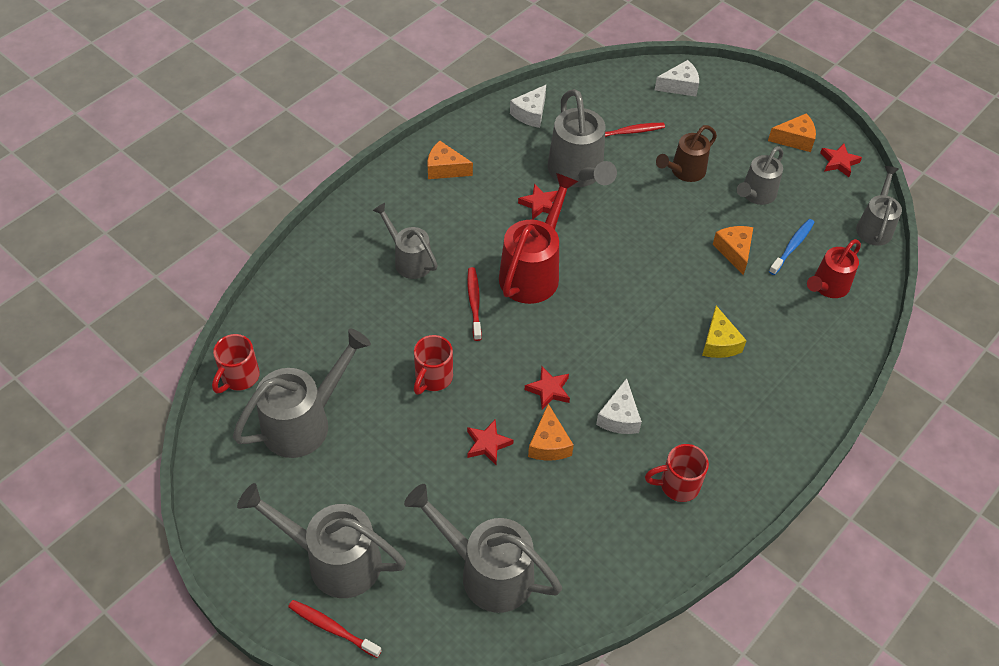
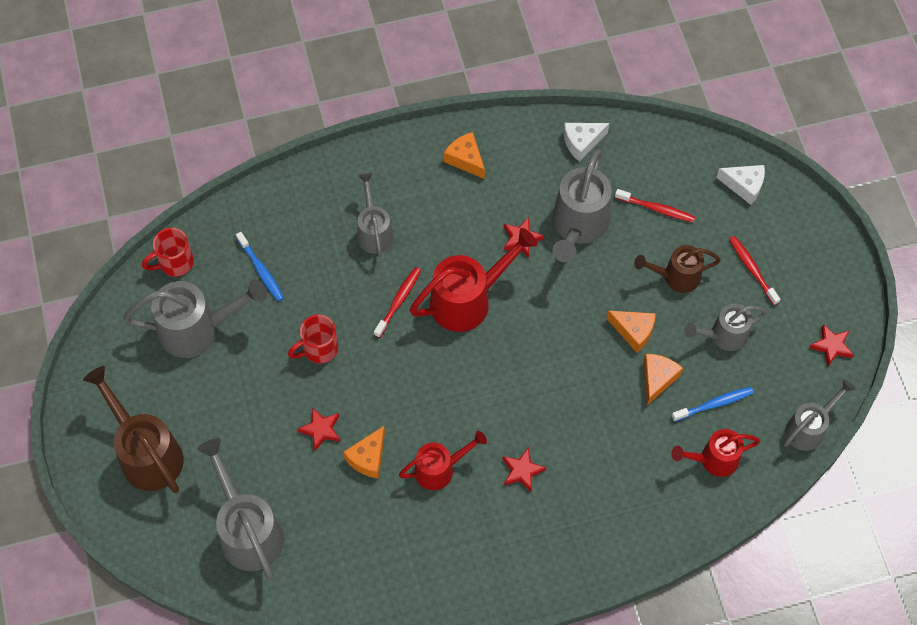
camera: 35 degrees right, 10 degrees up
grey watering can [237,483,406,598] -> brown watering can [83,366,184,493]
red toothbrush [288,600,382,658] -> red toothbrush moved to [729,236,781,305]
red star [525,366,570,410] -> red star moved to [503,447,546,492]
white cheese [596,378,642,434] -> red watering can [399,431,487,490]
red mug [645,444,709,502] -> none
yellow cheese [702,306,747,358] -> none
orange cheese [768,113,816,152] -> orange cheese moved to [607,311,656,353]
none -> blue toothbrush [236,232,284,301]

